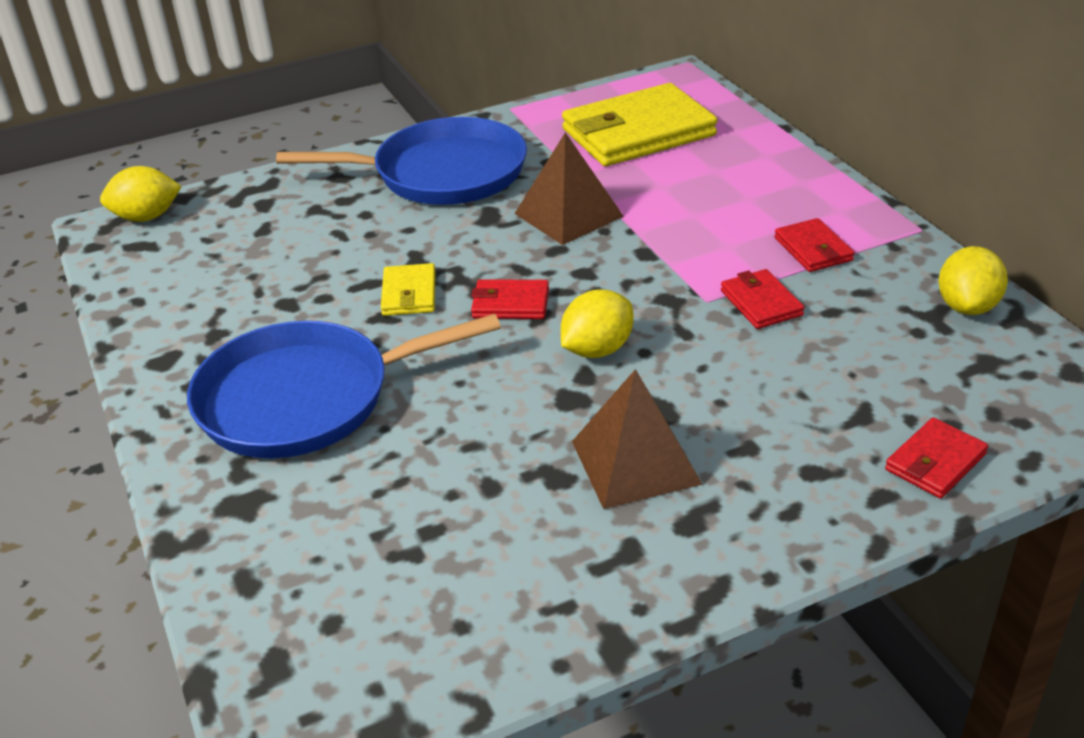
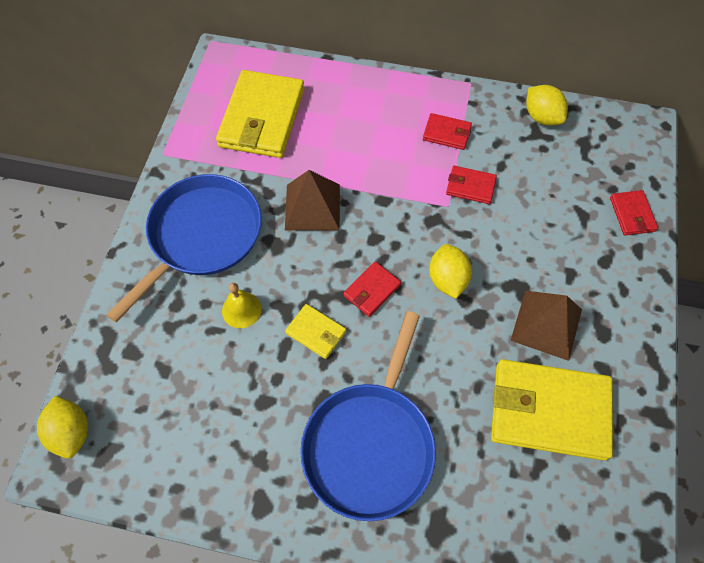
camera: 55 degrees left, 25 degrees up
yellow lemon [100,166,182,222] -> yellow lemon turned 45 degrees counterclockwise [37,396,88,458]
none -> yellow bell [222,283,262,328]
none -> yellow wallet [491,359,613,461]

